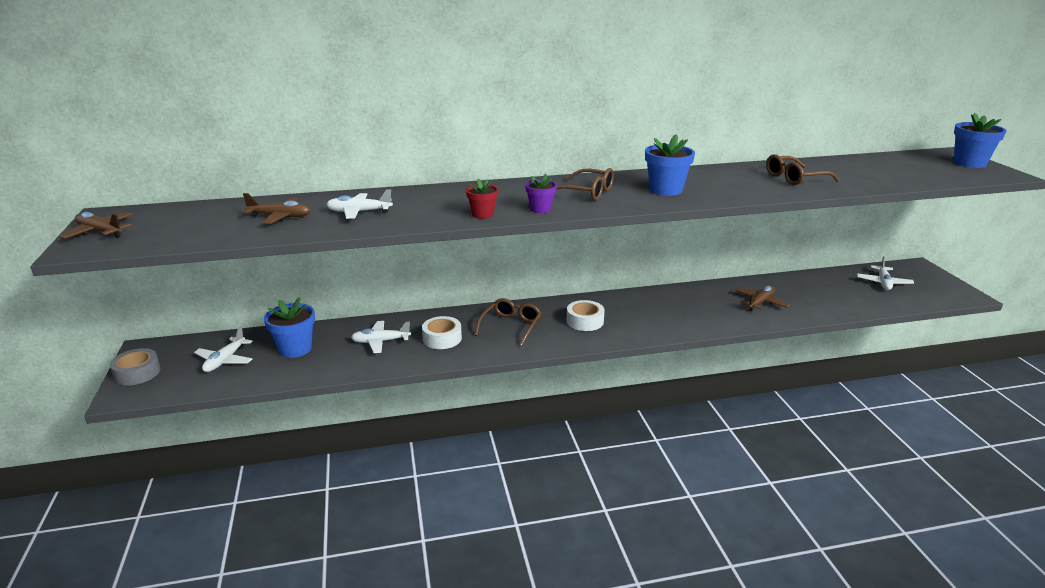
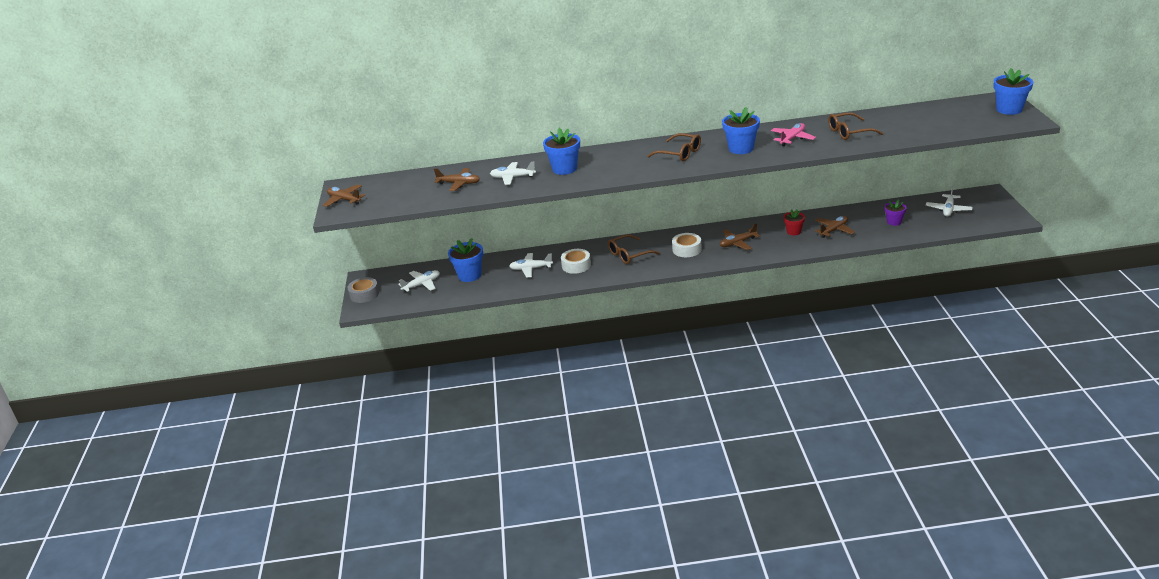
camera: 10 degrees right, 5 degrees up
white plane [194,327,253,372] -> white plane turned 150 degrees counterclockwise [398,270,440,292]
red flower pot [466,178,498,219] -> red flower pot moved to [784,209,805,235]
brown glasses [475,298,542,346] -> brown glasses turned 150 degrees counterclockwise [608,234,660,264]
purple flower pot [525,174,557,213] -> purple flower pot moved to [885,199,906,226]
none -> blue flower pot [543,128,580,175]
none -> brown plane [720,223,760,250]
none -> pink plane [771,123,816,146]

